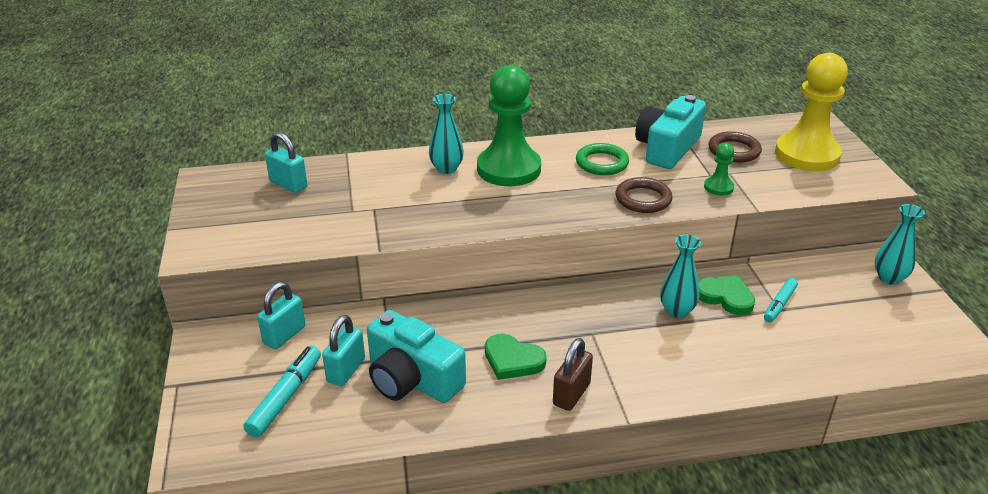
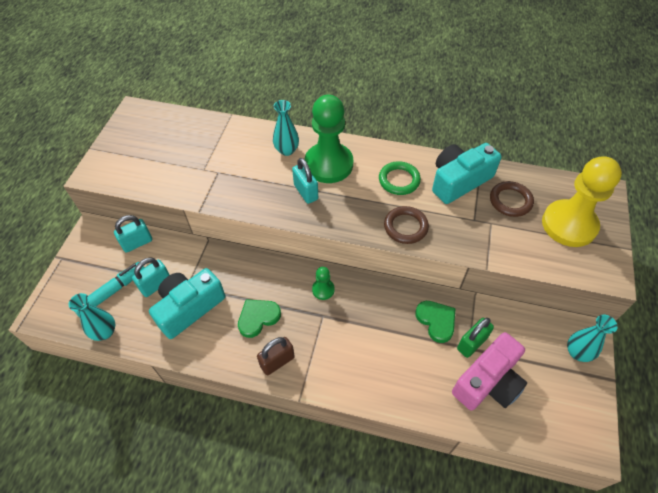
camera: 25 degrees right, 20 degrees up
turquoise padlock [265,132,307,193] -> turquoise padlock moved to [292,158,318,204]
turquoise camera [367,310,466,403] -> turquoise camera turned 75 degrees clockwise [149,268,225,339]
green heart [485,334,547,380] -> green heart turned 90 degrees clockwise [238,299,281,338]
turquoise vase [660,234,701,318] -> turquoise vase moved to [69,293,115,341]
green pawn [704,143,734,196] -> green pawn moved to [312,267,335,300]
turquoise marker [764,278,798,322] -> green padlock [457,318,494,358]
none -> pink camera [452,332,527,411]

